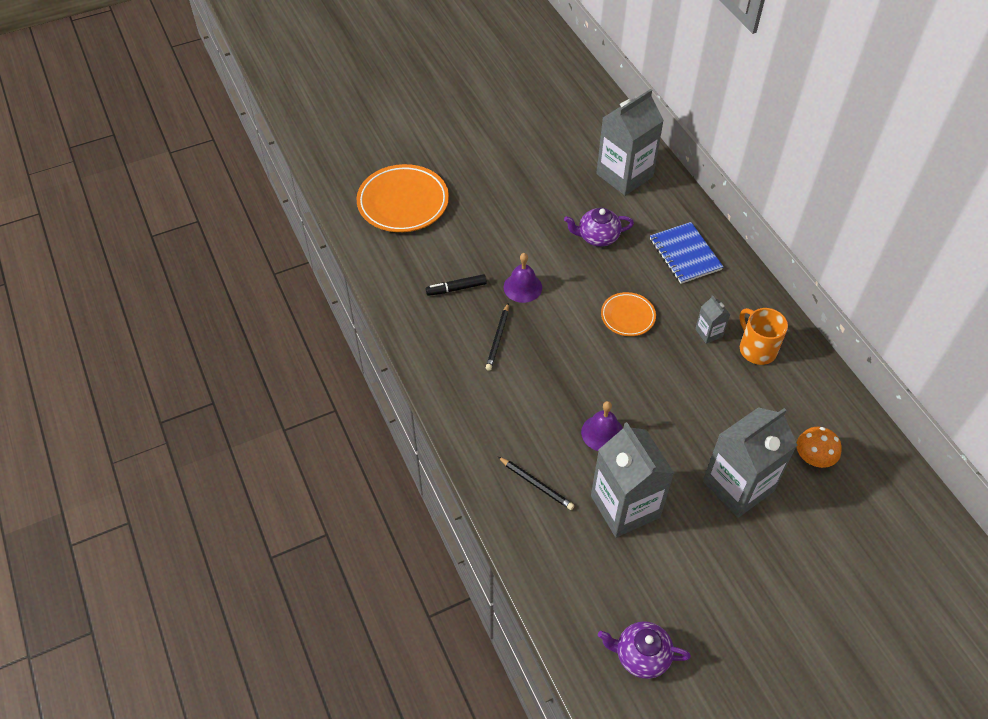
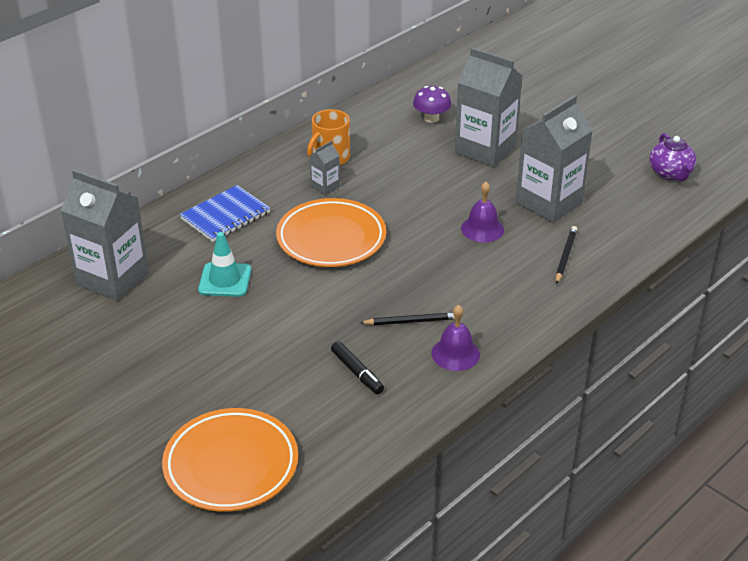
camera: 110 degrees left, 15 degrees down
purple bell [504,253,542,303] -> purple bell moved to [432,305,480,371]
purple teapot [564,208,634,247] -> turquoise traffic cone [198,232,251,297]
orange plate [601,292,656,336] -> orange plate [276,198,386,267], size x1.82
orange mushroom [796,427,842,468] -> purple mushroom [413,86,451,123]

